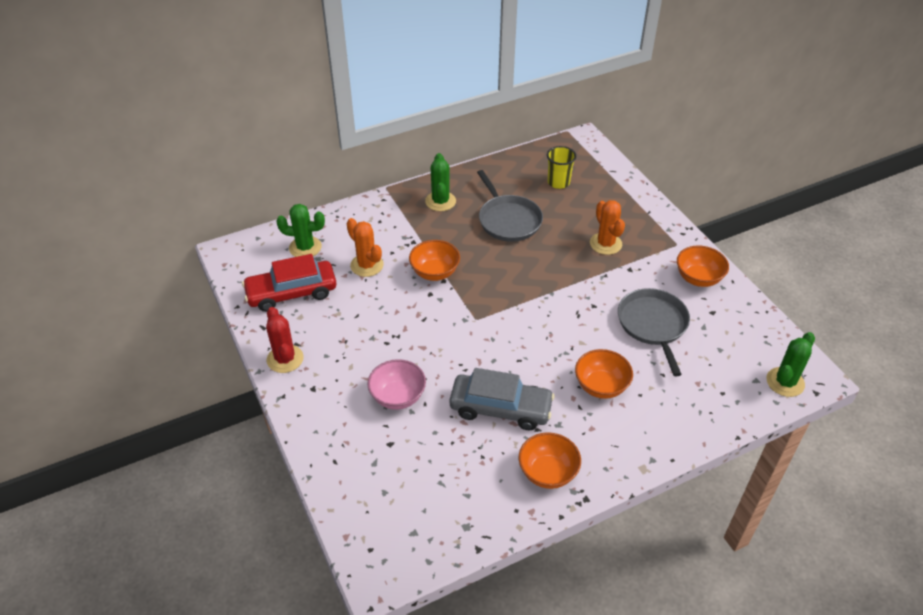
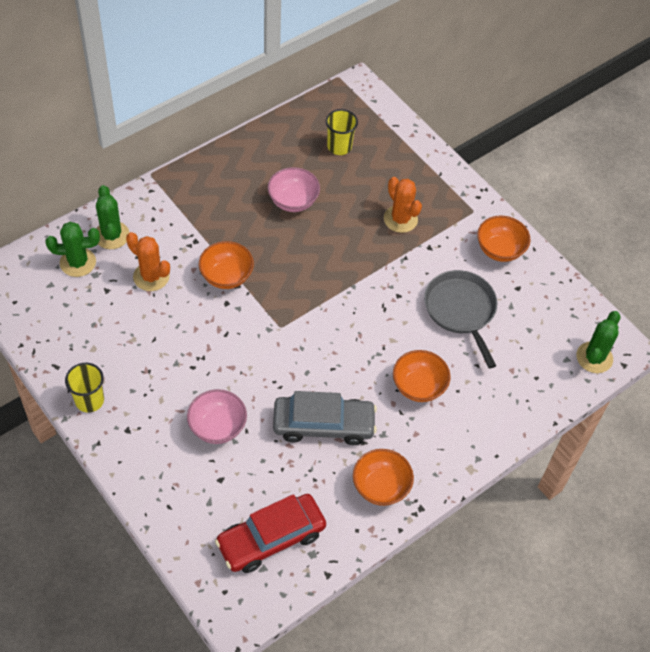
camera: 15 degrees left, 10 degrees up
red car [242,254,336,312] -> red car moved to [215,494,326,573]
red cactus [266,307,304,373] -> yellow cup [65,362,104,413]
green cactus [425,153,456,211] -> green cactus moved to [96,185,130,249]
grey pan [477,170,543,242] -> pink bowl [268,167,320,212]

